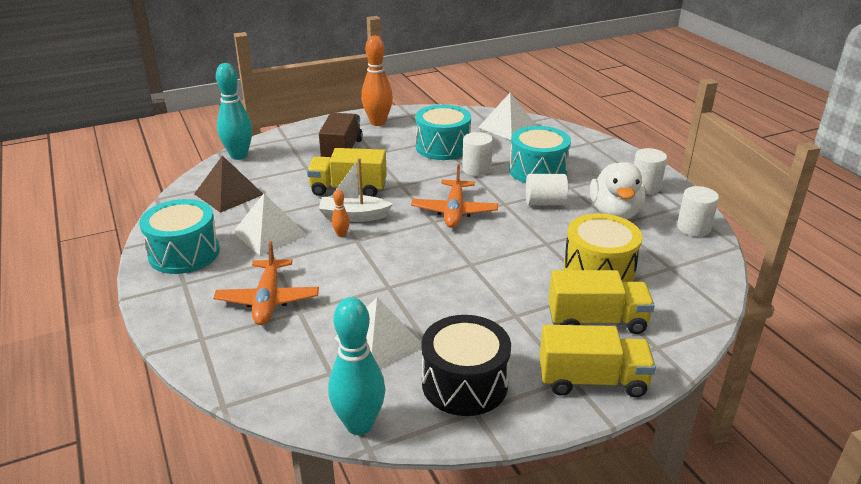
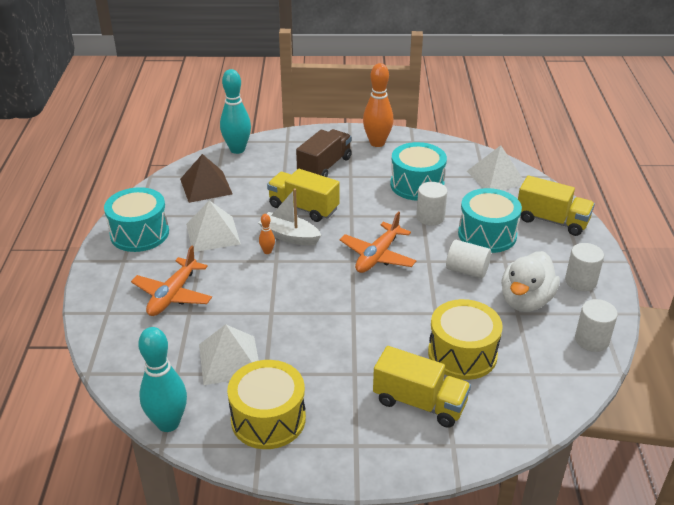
camera: 25 degrees right, 5 degrees up
black drum [422,315,511,416] -> yellow drum [227,360,306,449]
yellow truck [539,325,656,397] -> yellow truck moved to [518,175,595,236]

